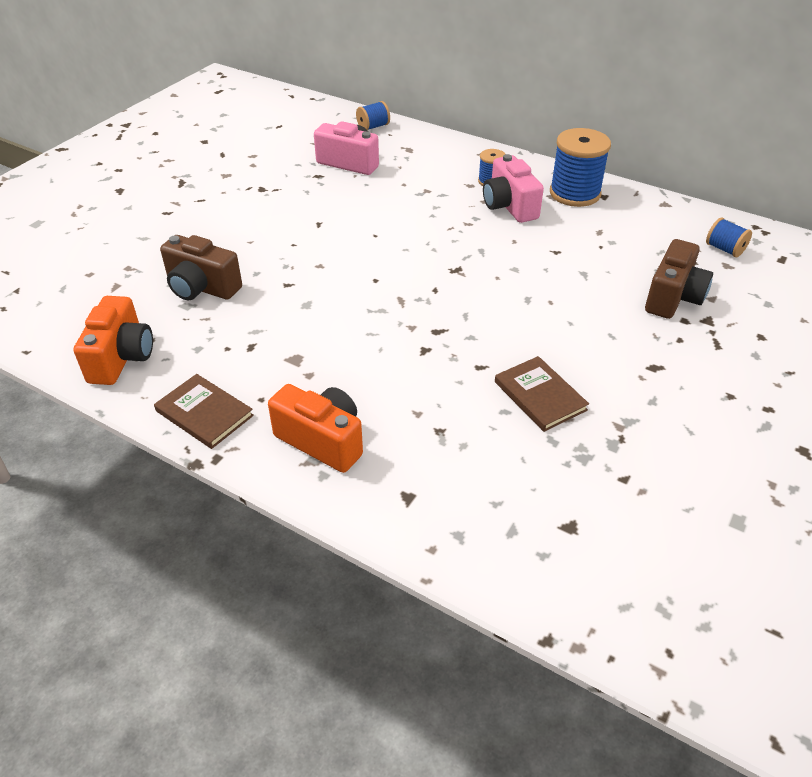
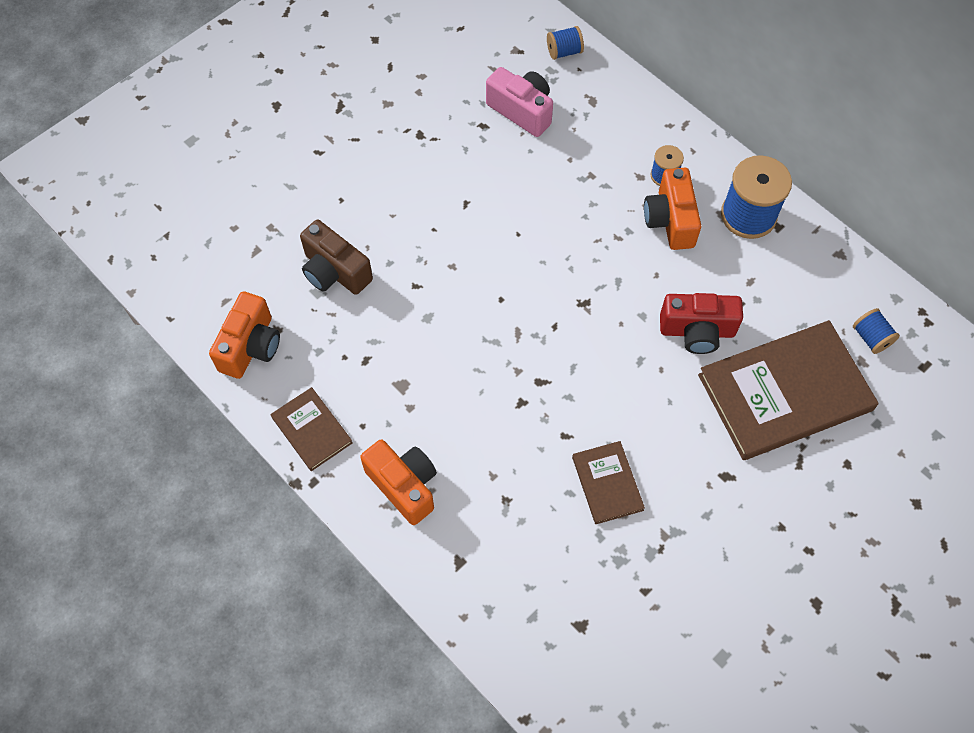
camera: 15 degrees right, 20 degrees up
pink camera [483,154,544,223] -> orange camera [644,168,701,250]
brown camera [645,239,713,319] -> brown book [698,320,879,460]
none -> red camera [660,293,743,354]

